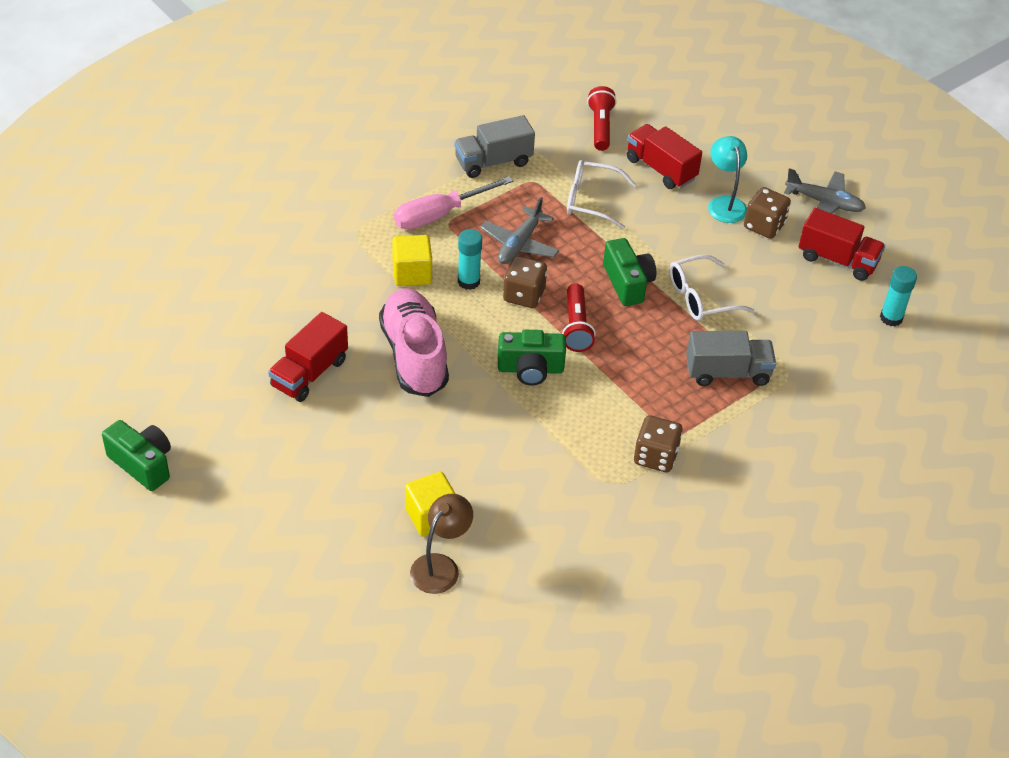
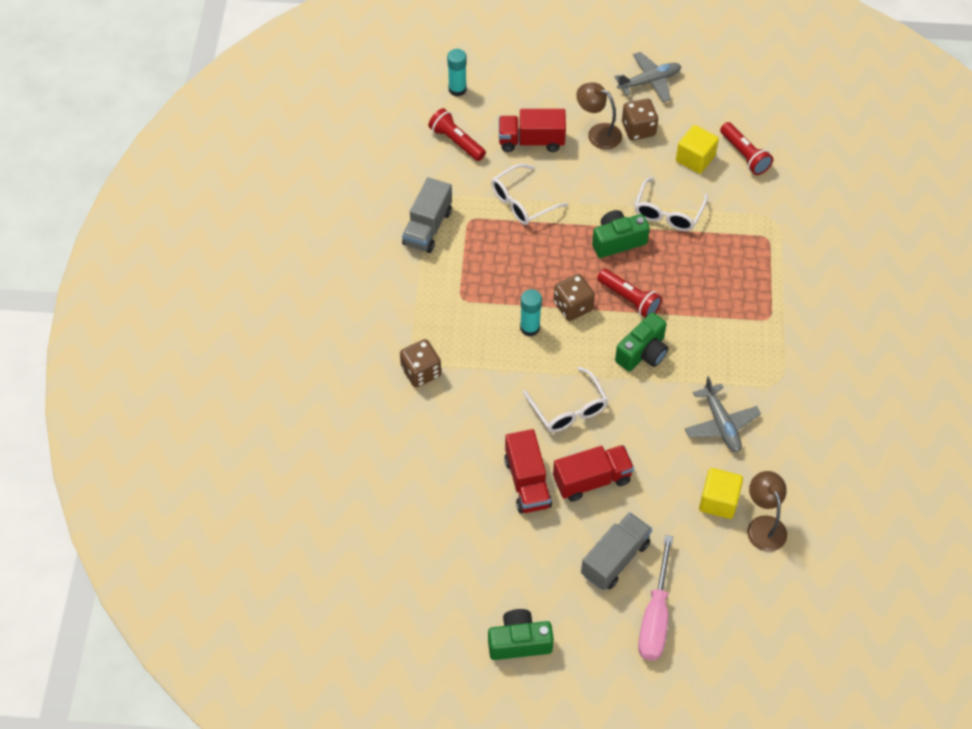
camera: 45 degrees left, 10 degrees up
pink shoe [379,288,449,397] -> white glasses [523,367,608,432]
yellow cube [392,235,432,286] -> yellow cube moved to [676,125,719,174]
pink screwdriver [394,176,513,230] -> pink screwdriver moved to [638,535,673,660]
grey plane [480,197,559,264] -> grey plane moved to [685,377,761,453]
green camera [603,238,656,306] -> green camera turned 45 degrees counterclockwise [592,210,650,258]
brown dice [634,415,682,473] -> brown dice moved to [400,339,441,387]
grey truck [686,331,776,386] -> grey truck moved to [581,512,652,590]
turquoise lamp [708,136,747,223] -> brown lamp [576,82,622,150]
red truck [798,208,885,281] -> red truck moved to [553,445,634,502]
turquoise glue stick [880,266,917,326] -> turquoise glue stick moved to [447,49,467,96]
none -> red flashlight [720,122,773,175]

